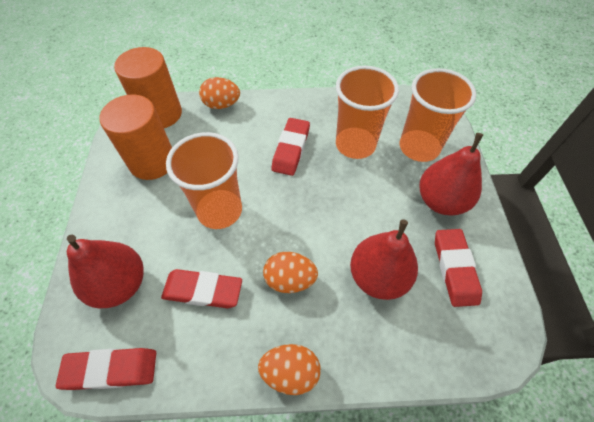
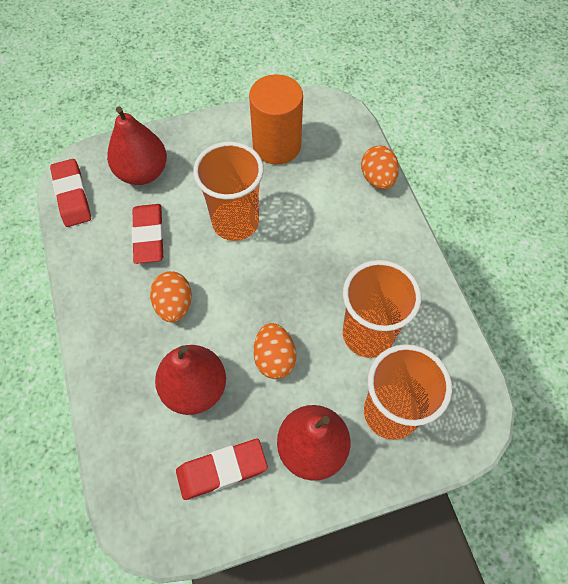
camera: 75 degrees right, 5 degrees up
orange cylinder [114,47,182,128] -> none
orange egg [258,344,321,395] -> orange egg moved to [253,323,296,379]
red eraser [271,118,310,176] -> none

